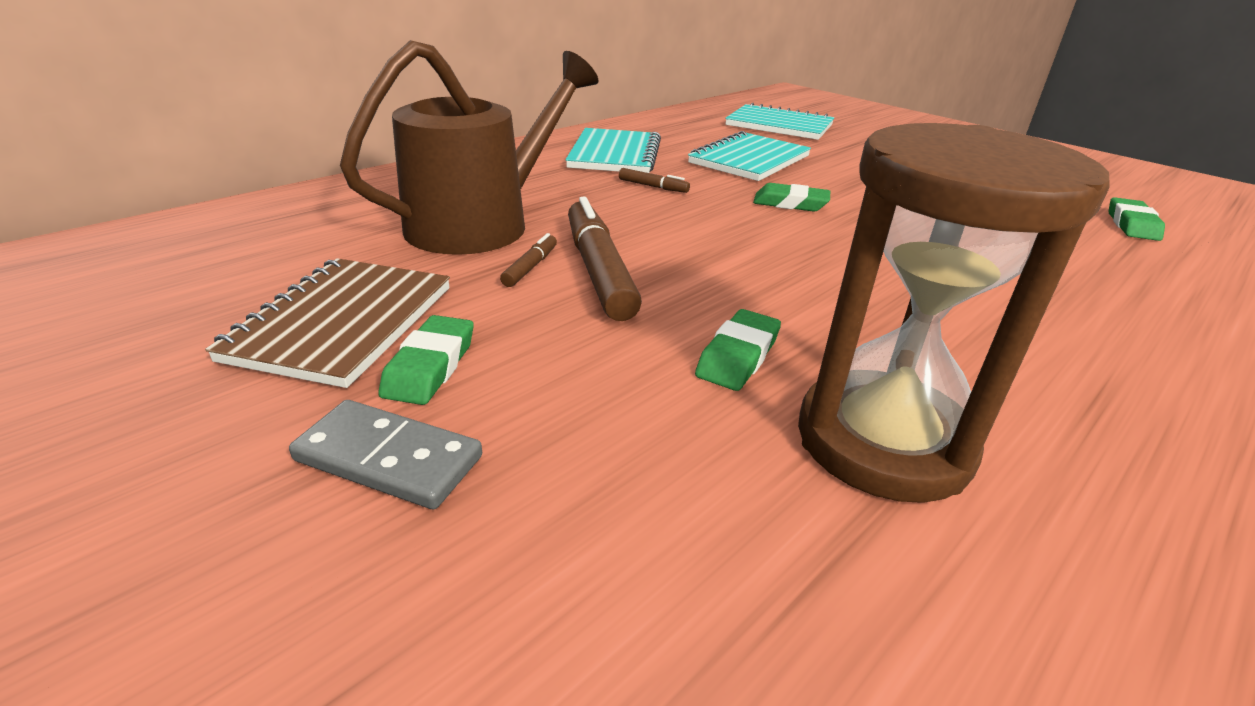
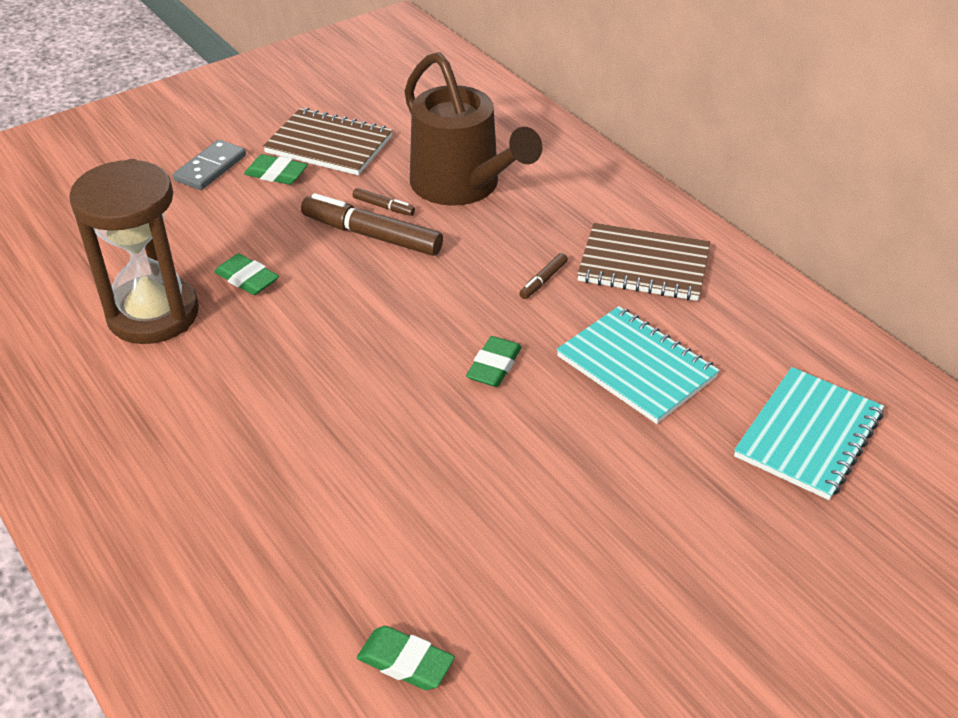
camera: 100 degrees right, 10 degrees up
turquoise notebook [565,128,661,173] -> brown notebook [577,223,710,301]
brown marker [568,197,642,321] -> brown marker turned 150 degrees counterclockwise [301,193,443,256]

